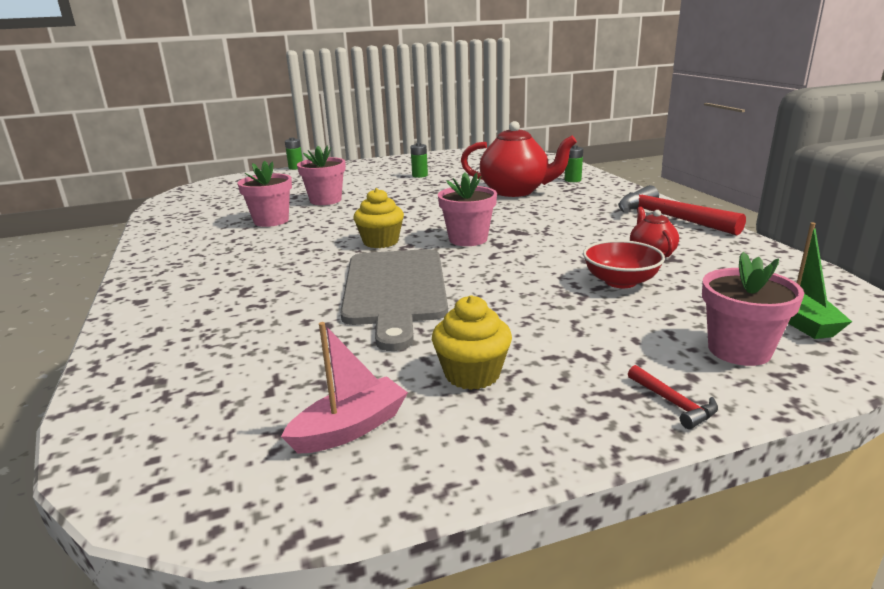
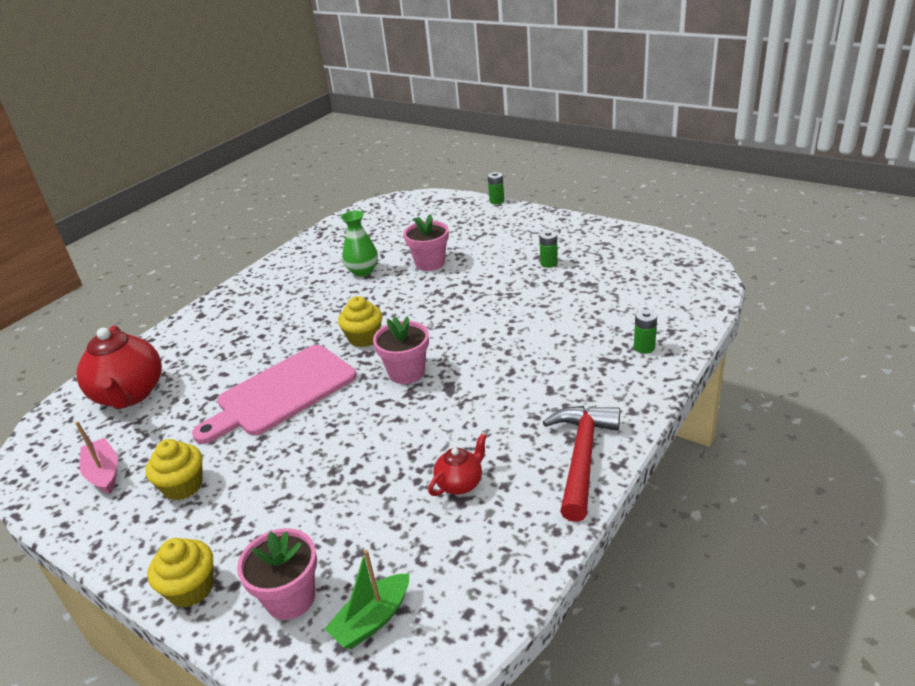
camera: 55 degrees right, 10 degrees up
pink flower pot [237,161,292,227] -> green vase [341,211,378,276]
pink boat [281,322,408,454] -> pink boat turned 135 degrees counterclockwise [75,422,118,494]
grey cutting board [340,249,448,351] -> pink cutting board [192,345,357,444]
red teapot [461,121,577,197] -> red teapot moved to [76,325,162,409]
red bowl [583,240,665,288] -> none
red hammer [628,365,718,429] -> yellow cupcake [148,538,213,607]

